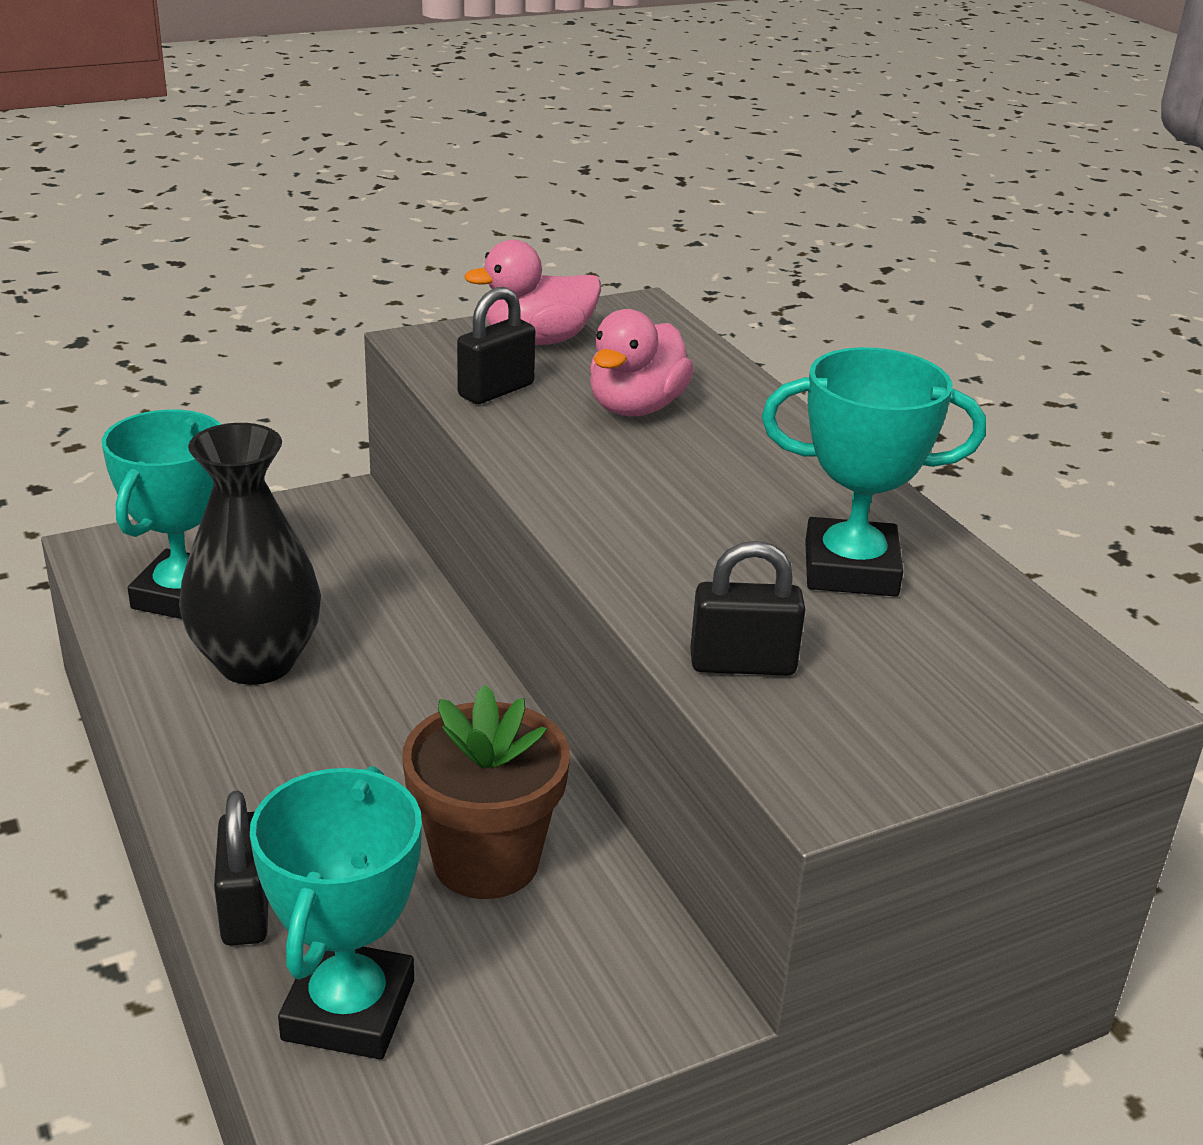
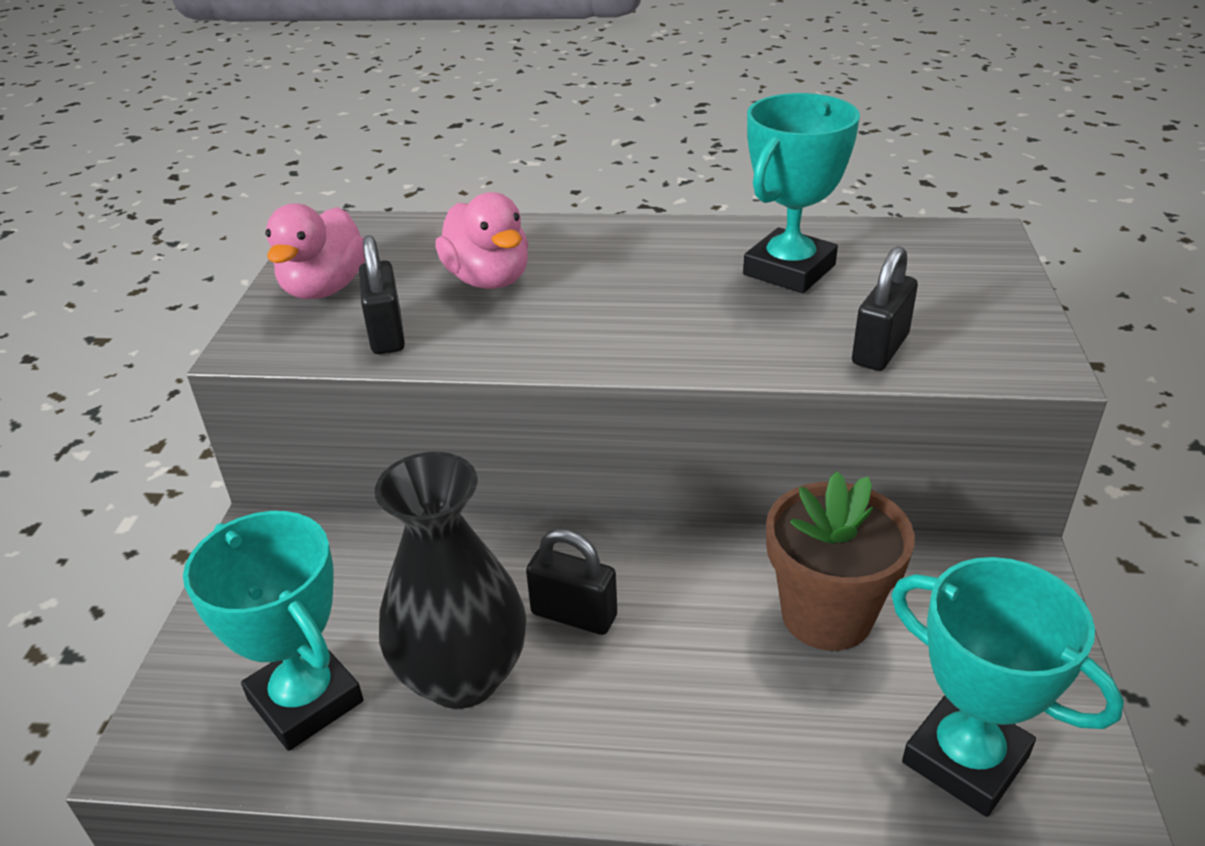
camera: 55 degrees left, 5 degrees up
black padlock [214,790,268,946] -> black padlock moved to [526,529,617,635]

